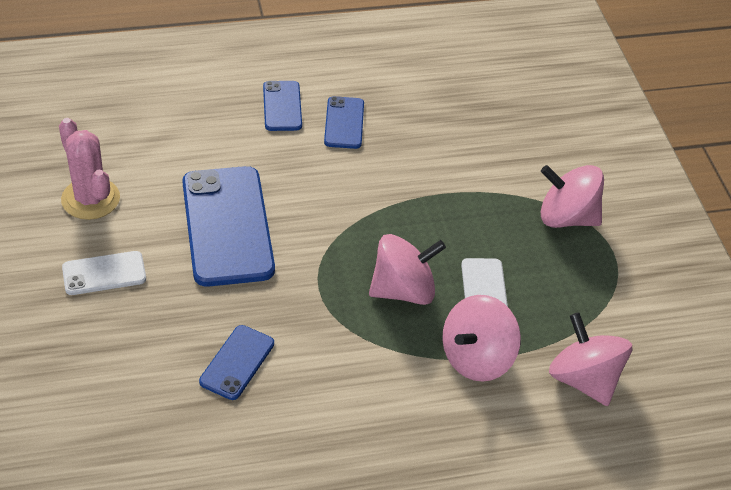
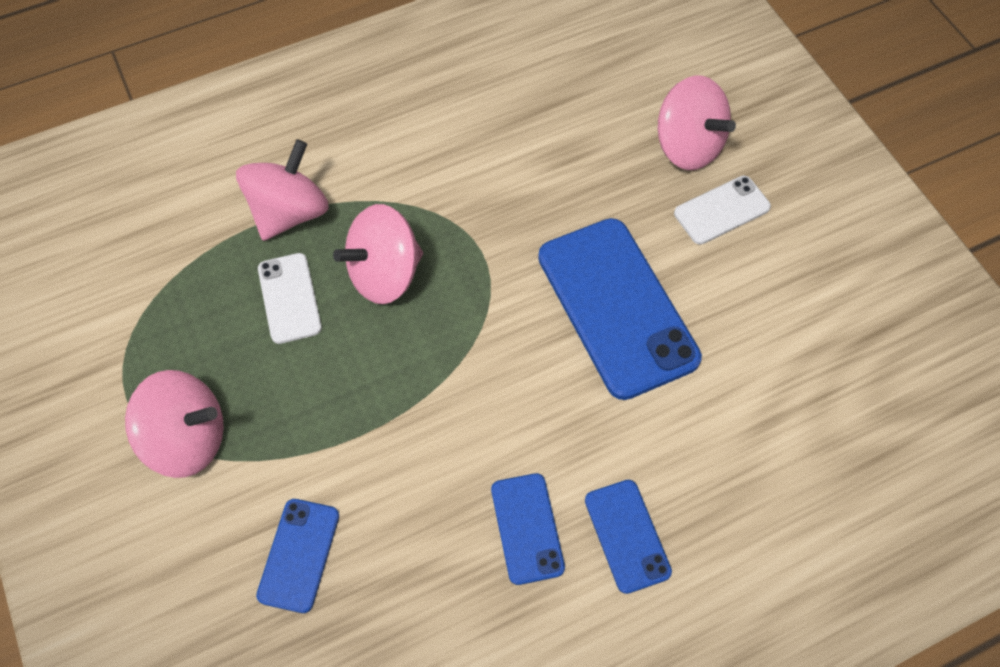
camera: 170 degrees right, 15 degrees up
pink cactus [59,118,120,220] -> none
blue phone [199,325,274,400] -> blue phone moved to [256,499,339,613]
pink spinning top [549,312,632,406] -> pink spinning top moved to [658,75,736,170]

